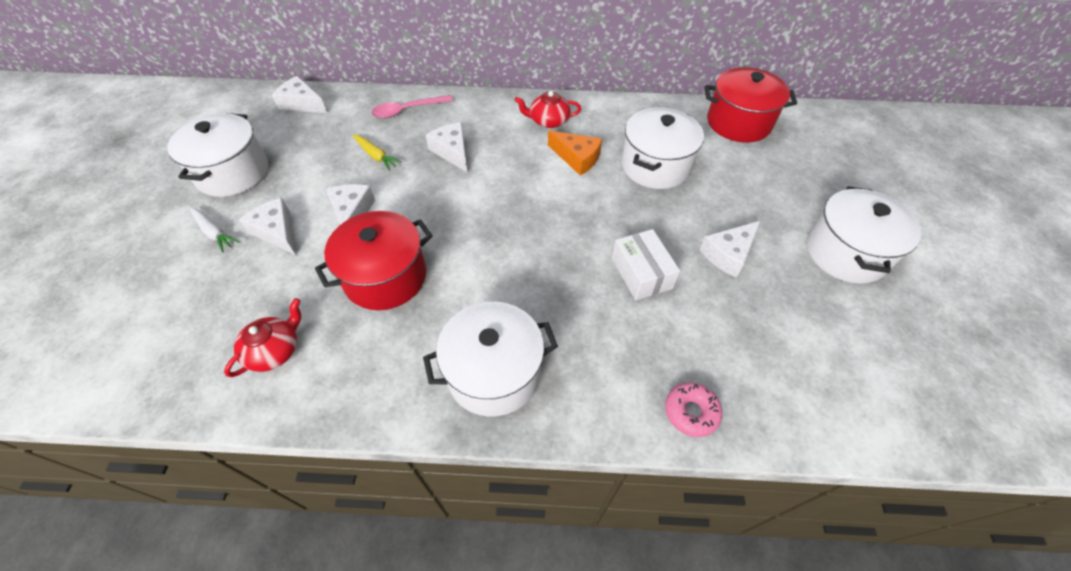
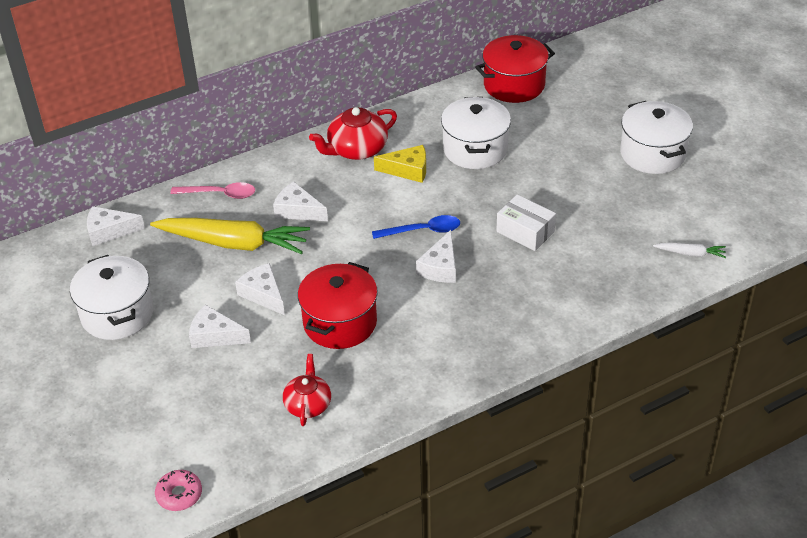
camera: 30 degrees left, 10 degrees down
white carrot [190,207,239,253] -> white carrot moved to [653,243,726,258]
yellow carrot [352,134,402,171] -> yellow carrot [150,218,310,254], size x2.29
pink spoon [371,95,453,118] -> pink spoon turned 120 degrees counterclockwise [170,182,255,199]
white pot [423,302,558,416] -> none
red teapot [515,91,581,128] -> red teapot [309,107,397,160], size x1.52
orange cheese [548,131,602,176] -> yellow cheese [374,145,426,183]
pink donut [665,382,722,437] -> pink donut moved to [155,470,202,511]
white cheese [699,221,760,278] -> white cheese moved to [416,230,456,283]
none -> blue spoon [372,215,460,239]

